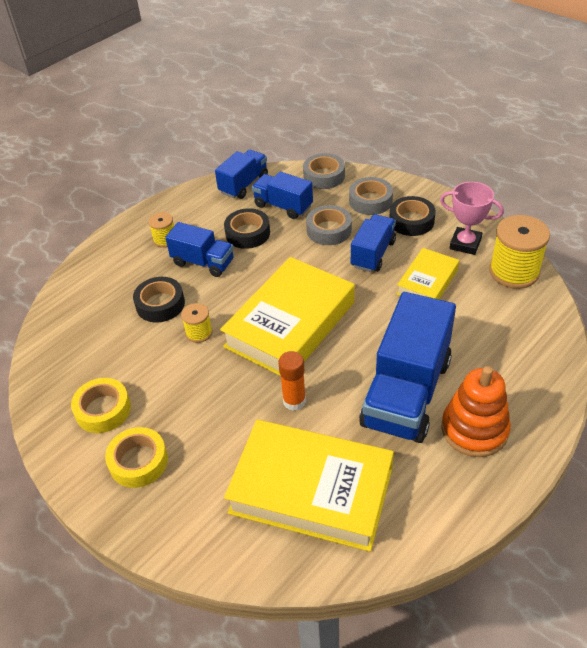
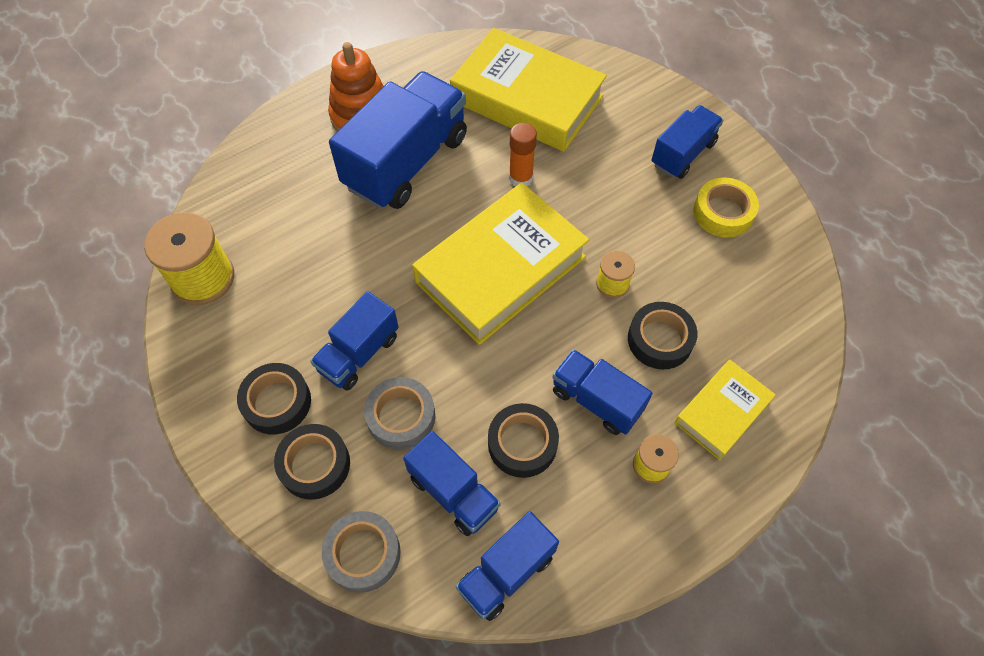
camera: 170 degrees left, 15 degrees up
yellow tape [105,427,168,488] -> blue truck [651,105,723,179]
grey tape [349,177,393,215] -> black tape [274,424,350,500]
yellow book [397,248,459,299] -> yellow book moved to [675,360,776,460]
pink trophy [440,182,504,255] -> none

